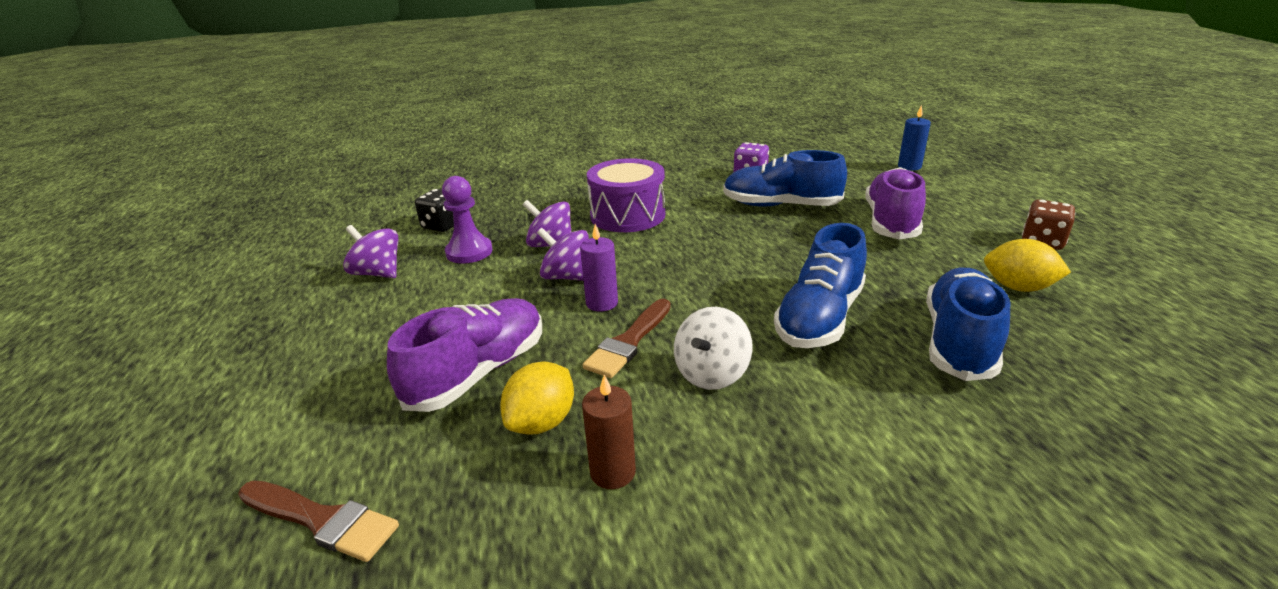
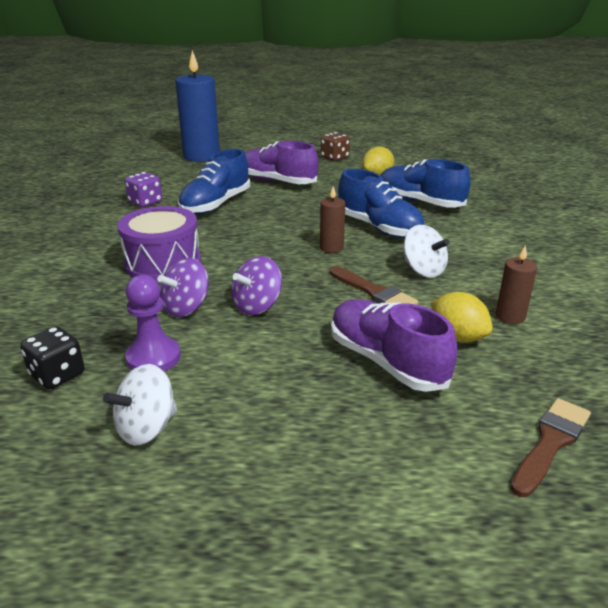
camera: 75 degrees left, 0 degrees up
purple spinning top [343,225,398,278] -> white spinning top [103,364,177,445]
purple candle [580,224,618,312] -> none
blue candle [898,105,931,171] -> blue candle [175,50,220,162], size x2.10
none -> brown candle [320,186,345,253]

